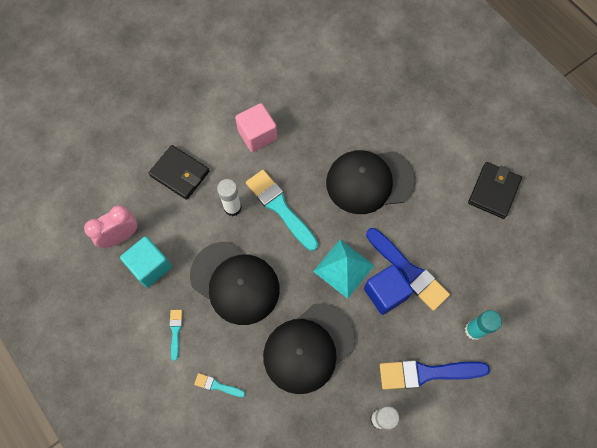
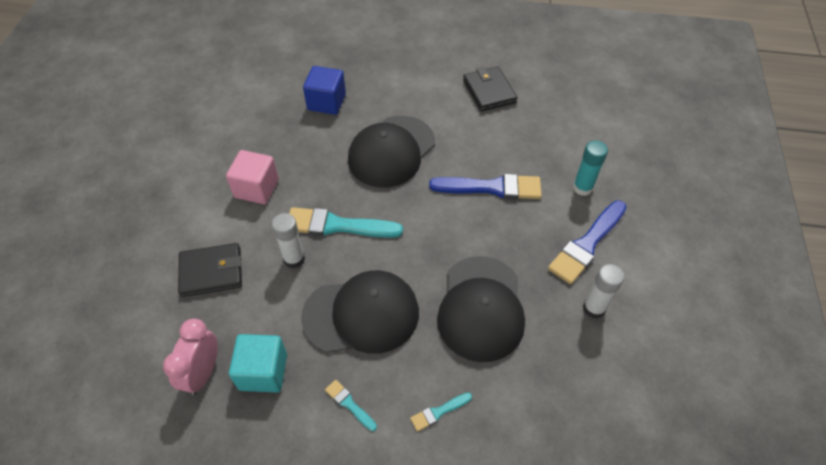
camera: 45 degrees left, 15 degrees down
turquoise pyramid [313,239,375,299] -> none
blue cube [364,264,413,315] -> blue cube moved to [303,66,346,115]

